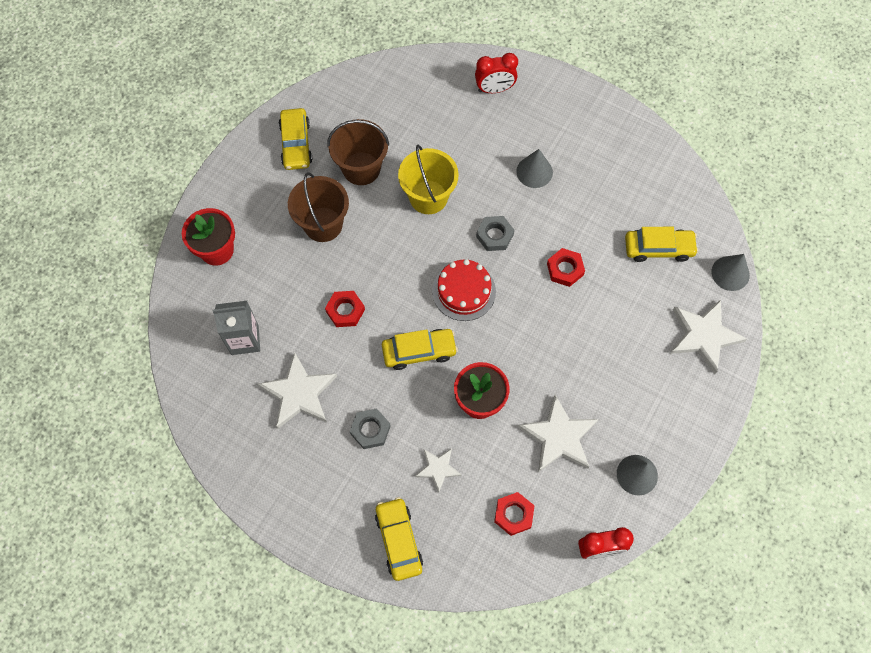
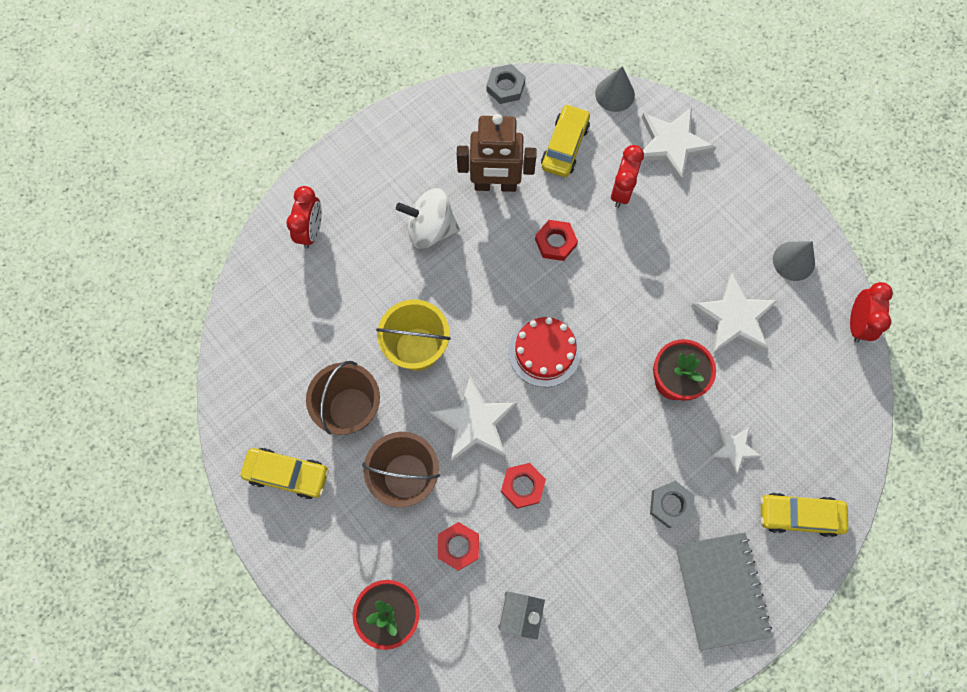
camera: 70 degrees left, 5 degrees up
white star [258,352,337,429] -> white star moved to [429,377,517,463]
yellow car [382,329,458,370] -> none
grey nut [476,216,514,251] -> grey nut moved to [486,64,525,104]
red nut [494,492,535,536] -> red nut moved to [438,522,479,571]
grey cone [516,149,553,188] -> white spinning top [396,188,460,249]
none -> brown robot [457,114,537,192]
none -> red clock [611,145,644,208]
none -> grey notebook [675,532,772,651]

